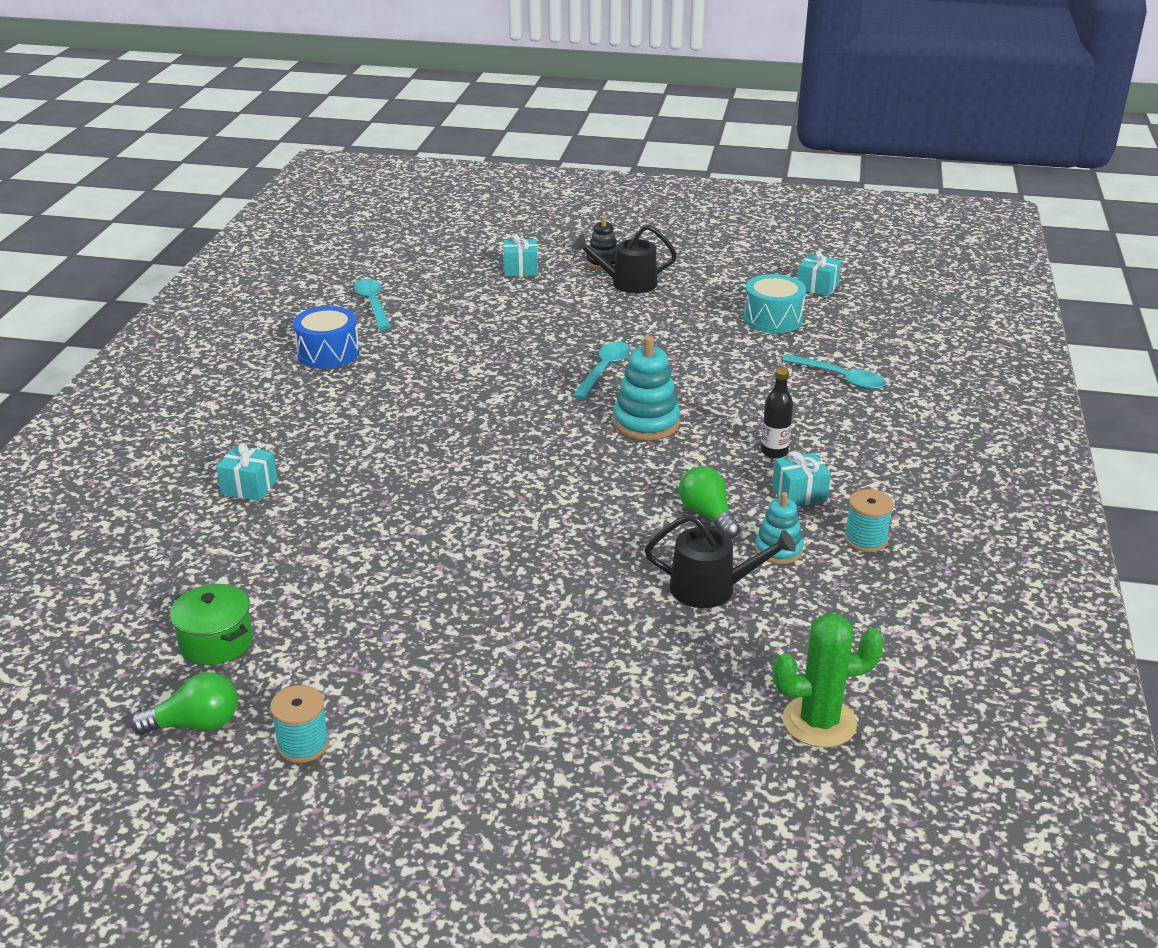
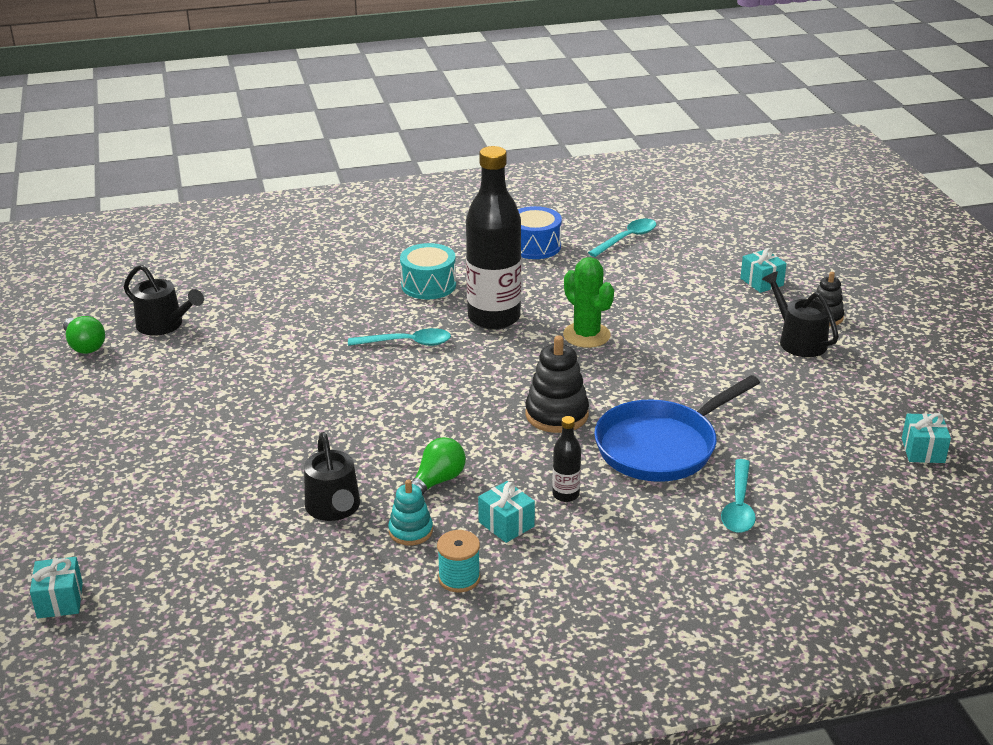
camera: 65 degrees right, 0 degrees up
green pot [170,584,253,665] -> black watering can [124,265,204,336]
turquoise gift [216,443,277,501] -> turquoise gift moved to [30,557,83,619]
turquoise spool [270,685,329,763] -> none
turquoise spoon [573,342,630,400] -> turquoise spoon moved to [348,328,451,346]
turquoise stacking toy [613,336,680,440] -> black stacking toy [525,335,589,433]
turquoise drum [744,274,806,333] -> turquoise drum moved to [400,243,456,299]
green cactus [773,613,884,748] -> green cactus moved to [563,257,614,348]
none -> black bottle [466,146,521,330]
none -> blue pan [594,375,760,482]

